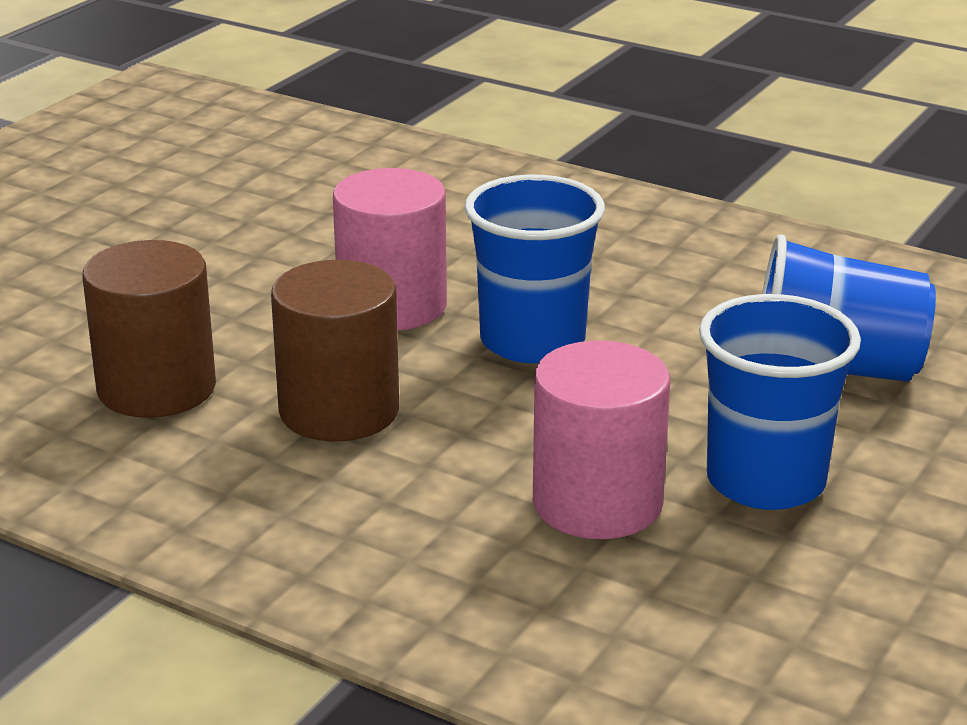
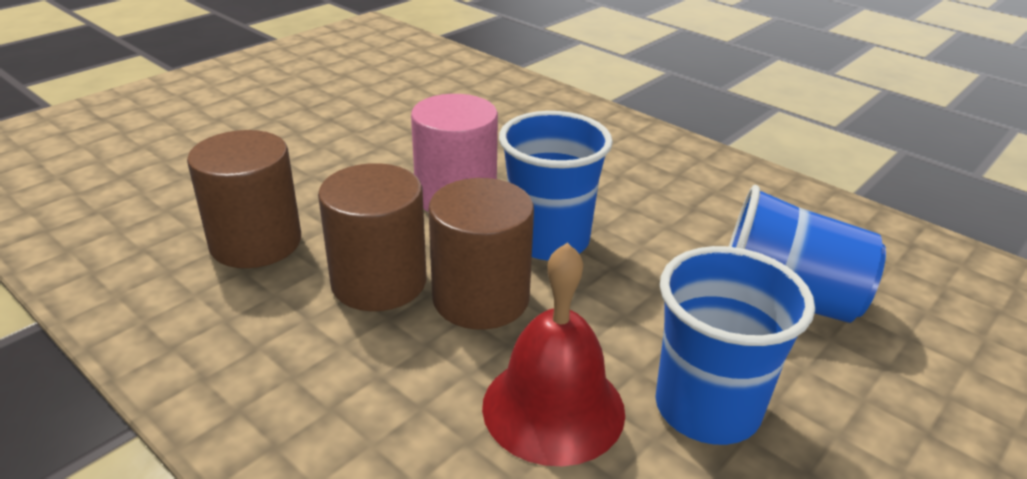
camera: 10 degrees right, 5 degrees up
pink cylinder [533,341,670,539] -> red bell [482,242,625,467]
none -> brown cylinder [428,178,534,329]

